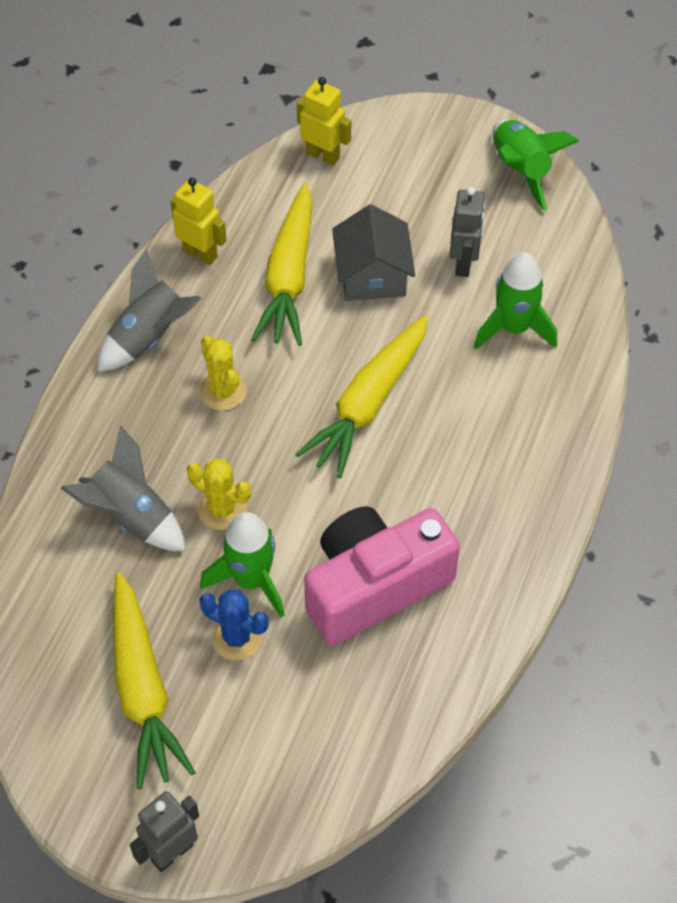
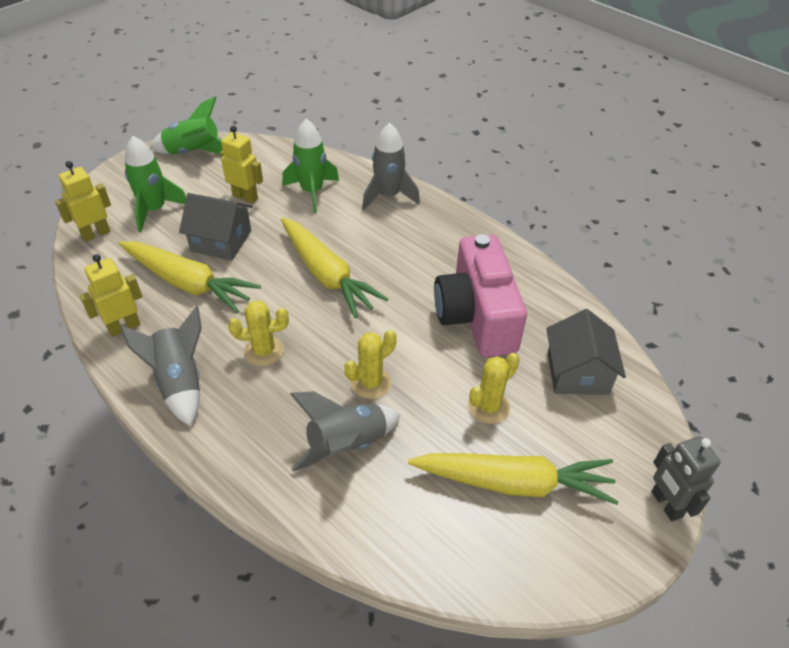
camera: 70 degrees left, 10 degrees down
blue cactus [199,589,269,661] -> yellow cactus [468,353,520,424]
green rocket [200,512,285,618] -> green rocket moved to [125,136,186,232]
grey robot [450,187,486,277] -> yellow robot [220,126,263,204]
none -> grey rocket [362,123,420,210]
none -> grey house [546,309,626,395]

